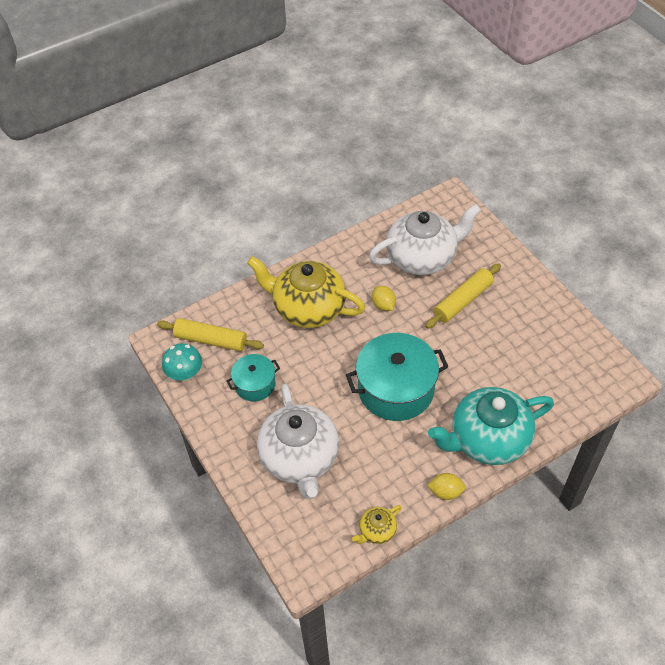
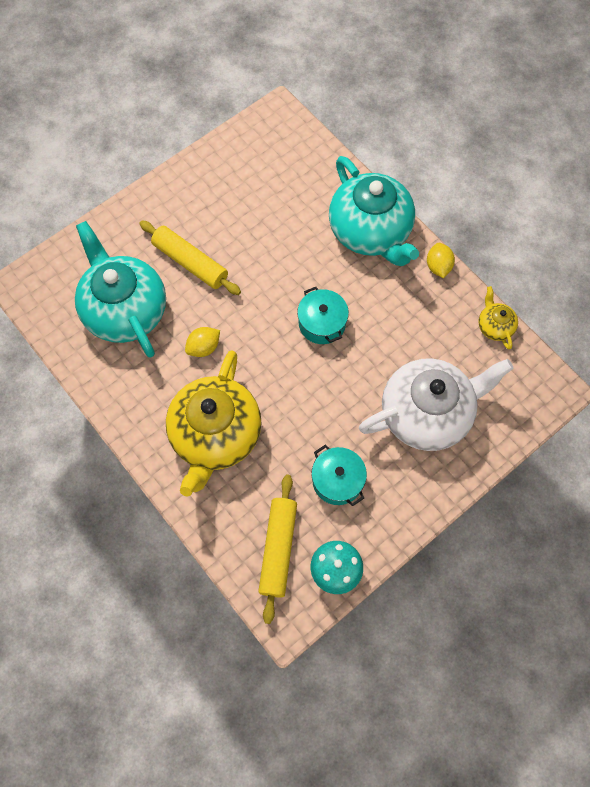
camera: 100 degrees left, 15 degrees up
turquoise pot [346,333,449,421] -> turquoise pot [297,287,349,344], size x0.55
yellow teapot [352,505,402,544] -> yellow teapot turned 150 degrees counterclockwise [479,286,518,350]
white teapot [369,204,481,275] -> turquoise teapot [75,221,166,358]

